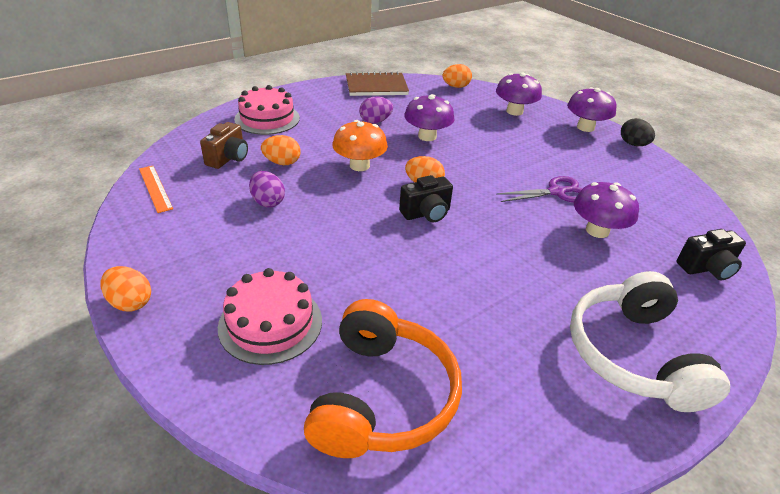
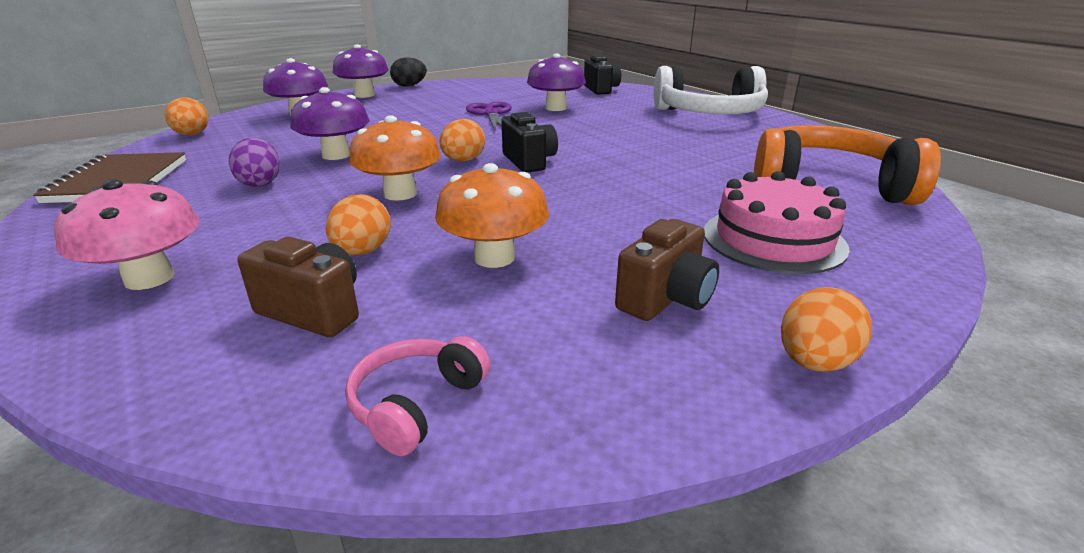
camera: 85 degrees left, 10 degrees down
orange ruler [139,166,173,213] -> pink headphones [345,336,490,456]
pink cake [234,85,300,135] -> pink mushroom [54,179,199,290]
purple egg [249,171,285,208] -> orange mushroom [435,163,549,268]
none -> brown camera [615,219,719,321]

